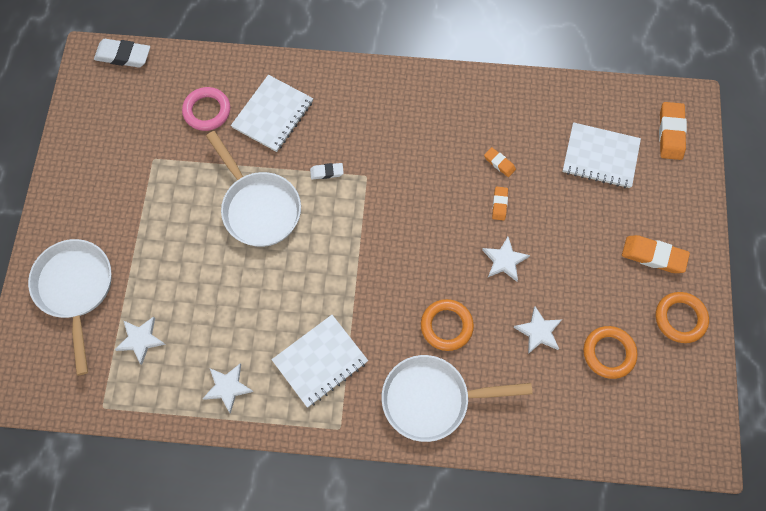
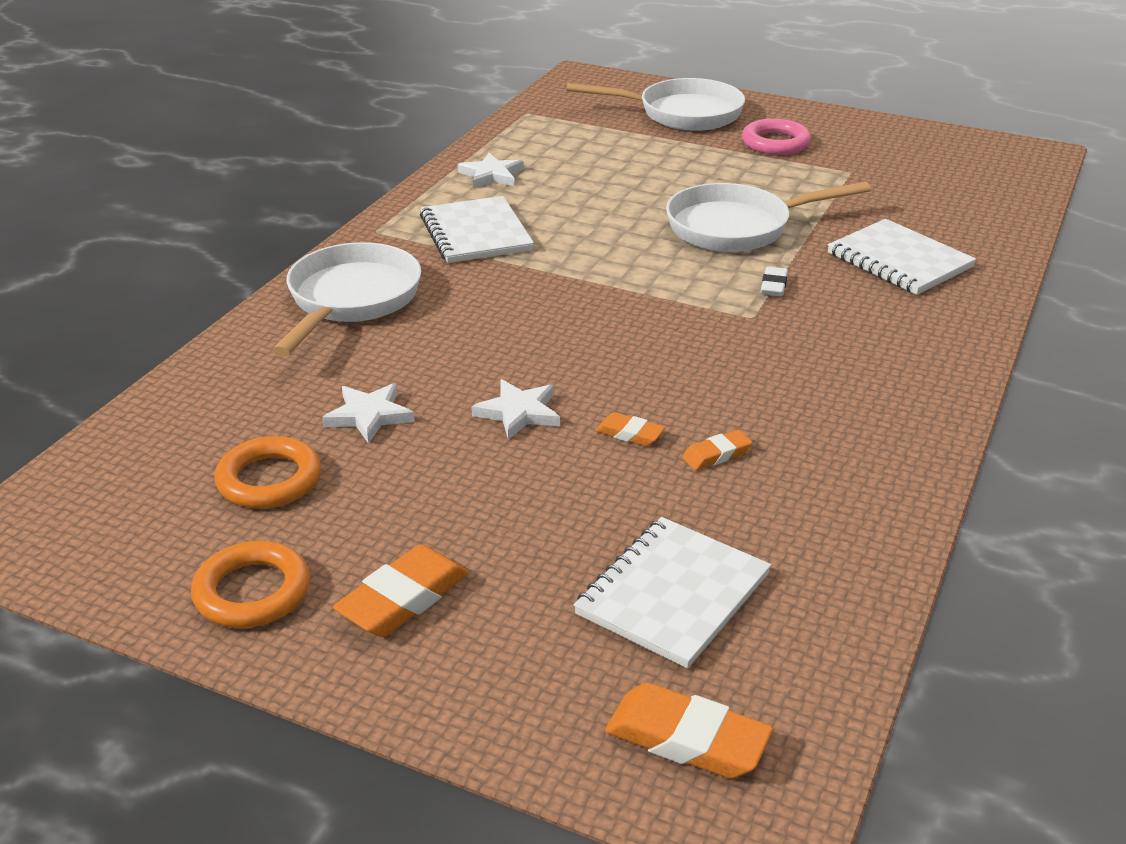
camera: 110 degrees right, 35 degrees down
white eraser [94,39,150,67] -> none
white star [115,316,166,365] -> none
pink ring [182,87,230,131] -> pink ring moved to [742,118,811,155]
orange ring [421,299,474,351] -> none

